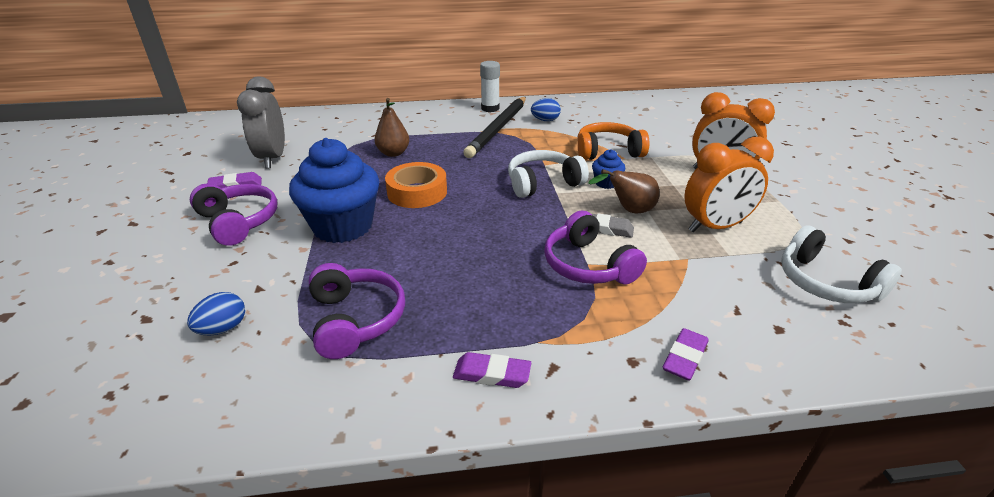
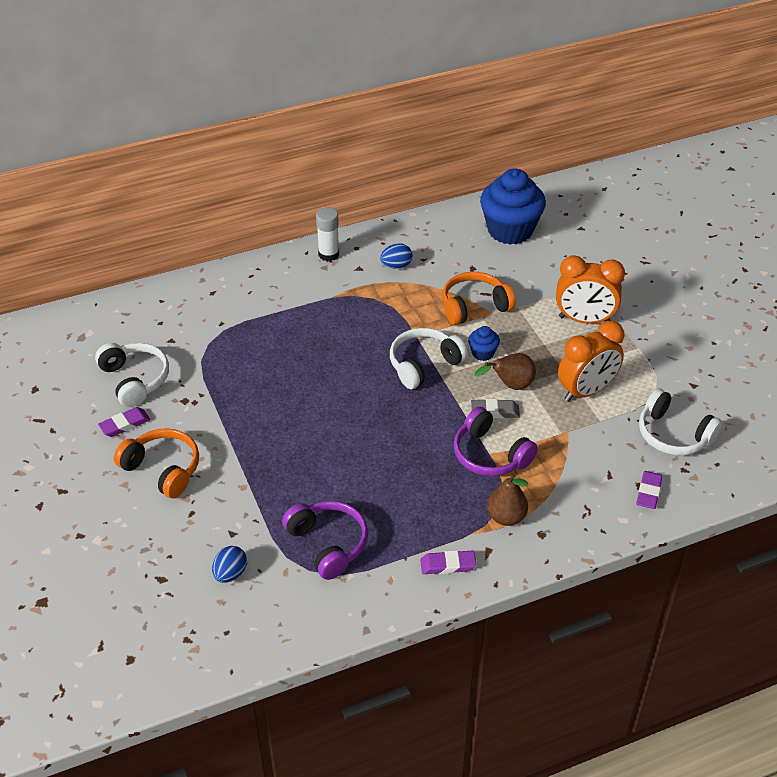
camera: 15 degrees left, 10 degrees up
purple headphones [190,183,277,246] -> orange headphones [114,429,199,498]
grey clock [237,77,285,168] -> white headphones [95,343,169,407]
blue cupcake [289,138,379,243] -> blue cupcake moved to [480,169,546,245]
brown pear [374,98,409,157] -> brown pear moved to [487,473,528,526]
orange tape [385,162,447,208] -> none
black pencil [463,97,526,158] -> none
purple eraser [663,328,709,380] -> purple eraser moved to [636,471,663,509]

